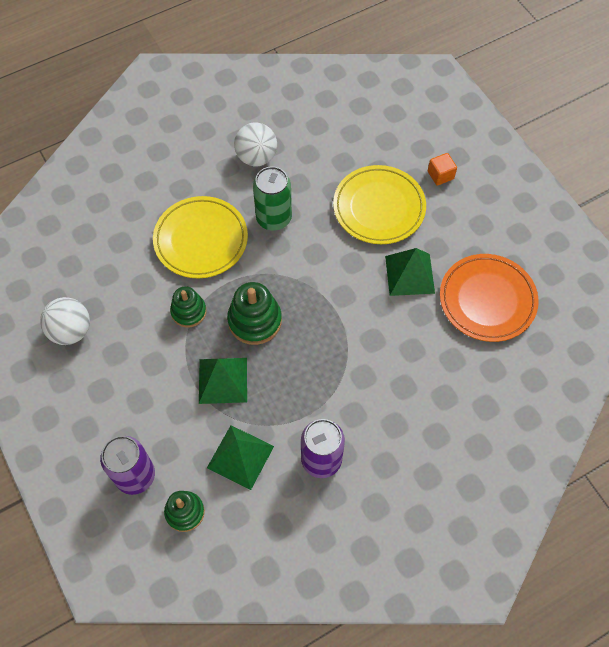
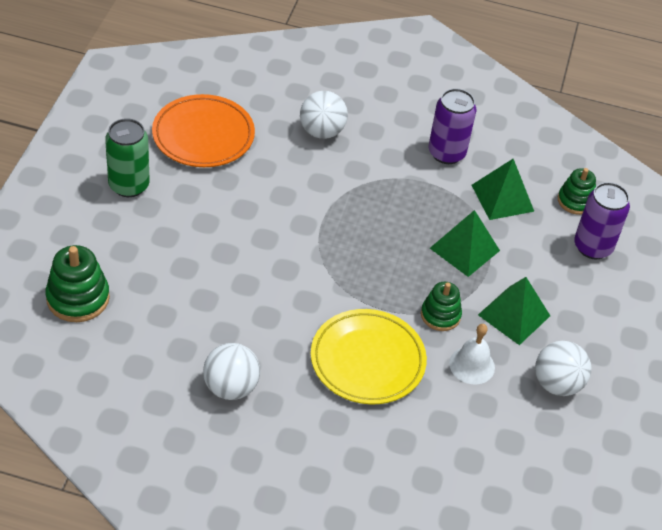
camera: 140 degrees left, 15 degrees down
green stacking toy [227,282,282,345] -> green stacking toy moved to [45,245,110,322]
green can [253,166,292,231] -> green can moved to [105,118,150,197]
yellow plate [333,165,426,244] -> none
green pyramid [385,248,435,296] -> green pyramid moved to [478,277,550,345]
orange cube [428,153,457,186] -> none
none -> white ball [300,91,348,139]
none -> white bell [449,324,495,384]

